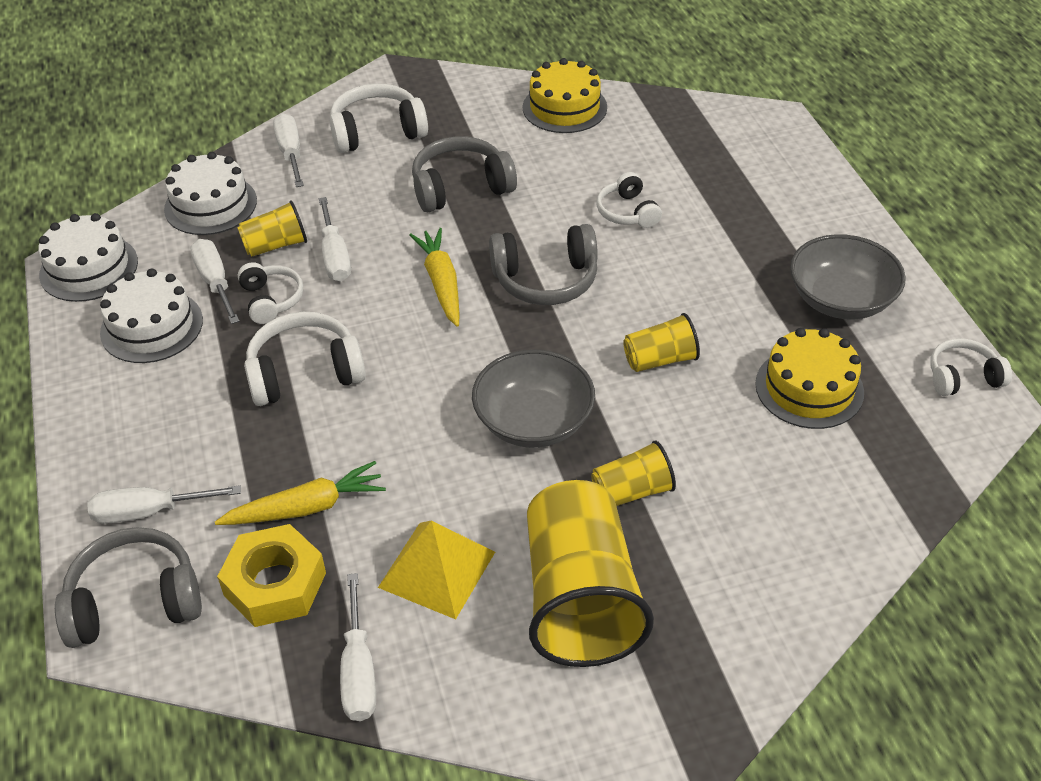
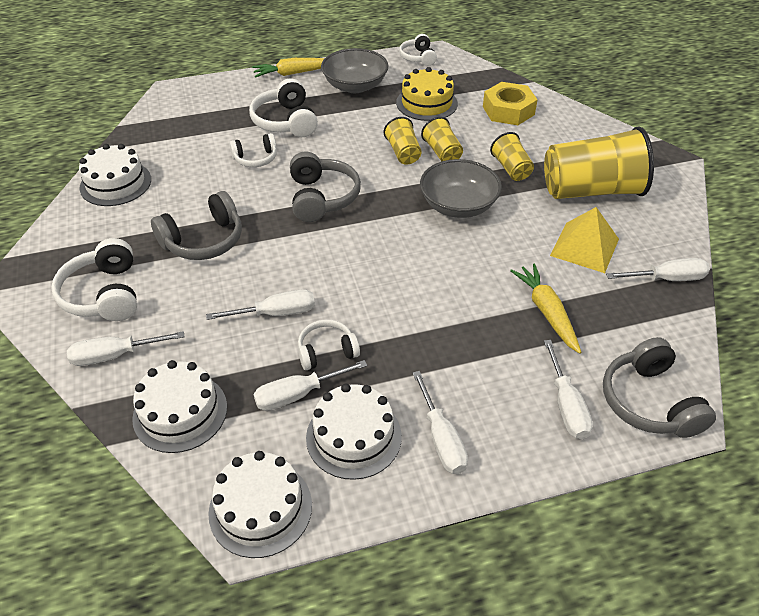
camera: 90 degrees left, 0 degrees up
yellow nut [217,524,326,627] -> yellow nut moved to [483,82,538,125]
yellow cup [237,200,307,257] -> yellow cup moved to [421,117,463,162]
white headphones [244,312,366,406] -> white headphones moved to [249,78,318,137]
yellow carrot [409,228,459,327] -> yellow carrot moved to [252,58,325,78]
grey headphones [412,136,517,212] -> grey headphones turned 105 degrees counterclockwise [151,191,242,260]
yellow cake [523,58,607,133] -> white cake [79,144,151,206]
none -> white screwdriver [413,371,468,474]

